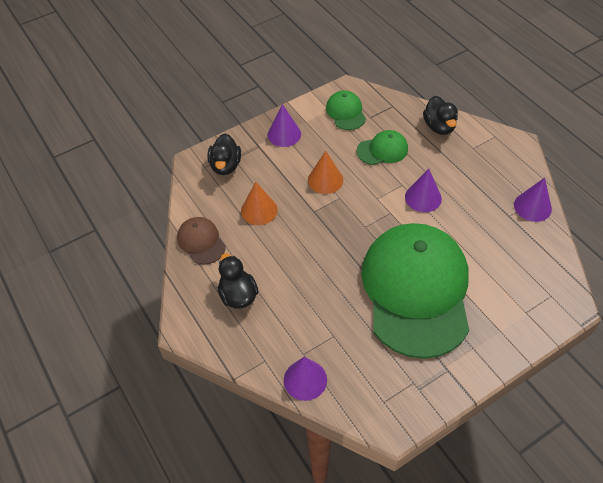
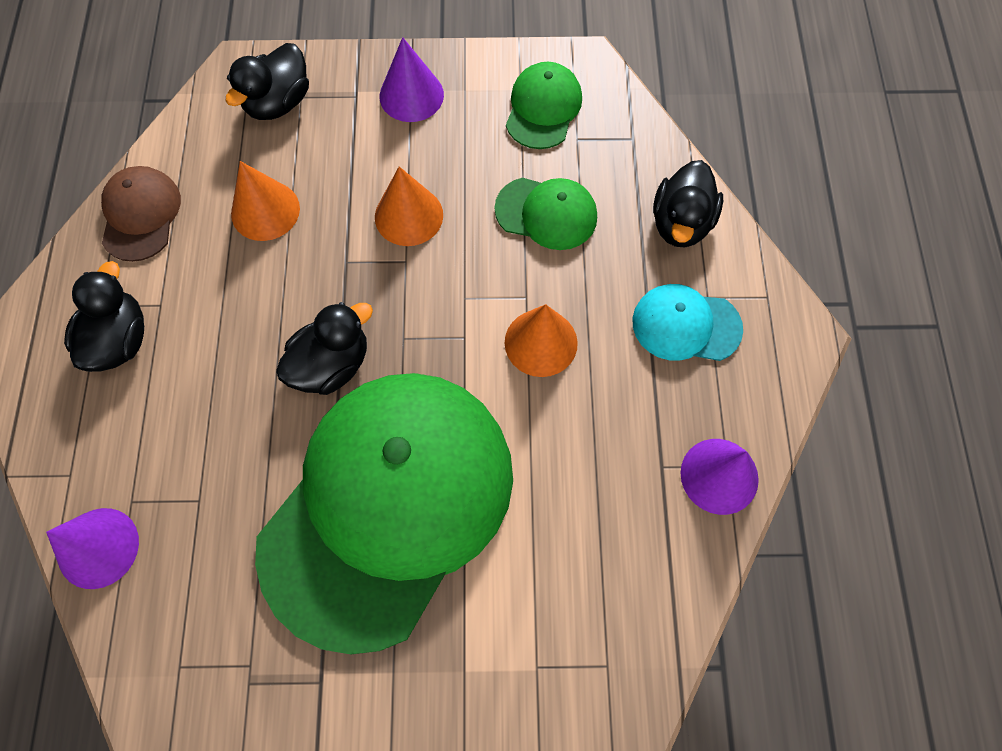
camera: 30 degrees right, 15 degrees up
purple cone [405,169,442,212] -> orange cone [504,304,578,377]
none -> black duck [276,302,373,395]
none -> turquoise cap [632,284,743,361]

